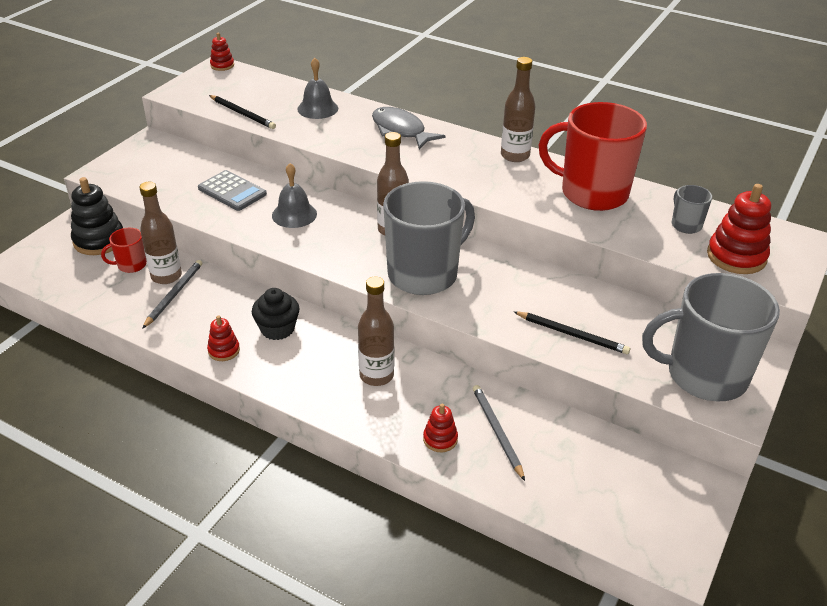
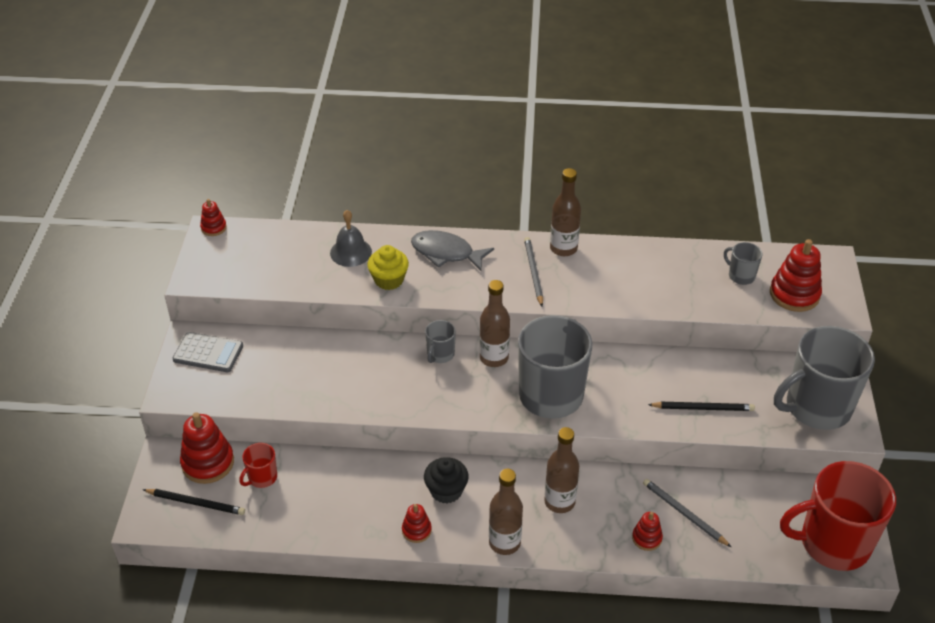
camera: 25 degrees left, 5 degrees up
black stacking toy [71,177,123,255] -> red stacking toy [180,412,234,484]
brown bottle [139,182,182,284] -> brown bottle moved to [489,469,523,555]
grey pencil [142,260,202,329] -> grey pencil moved to [524,237,543,306]
grey calculator [198,170,267,211] -> grey calculator moved to [173,332,243,372]
black pencil [209,95,276,129] -> black pencil moved to [142,489,245,515]
grey bell [272,163,317,228] -> none
red mug [539,102,647,211] -> red mug moved to [780,461,896,571]
none -> yellow cupcake [367,245,409,290]
none -> grey mug [425,320,456,363]

